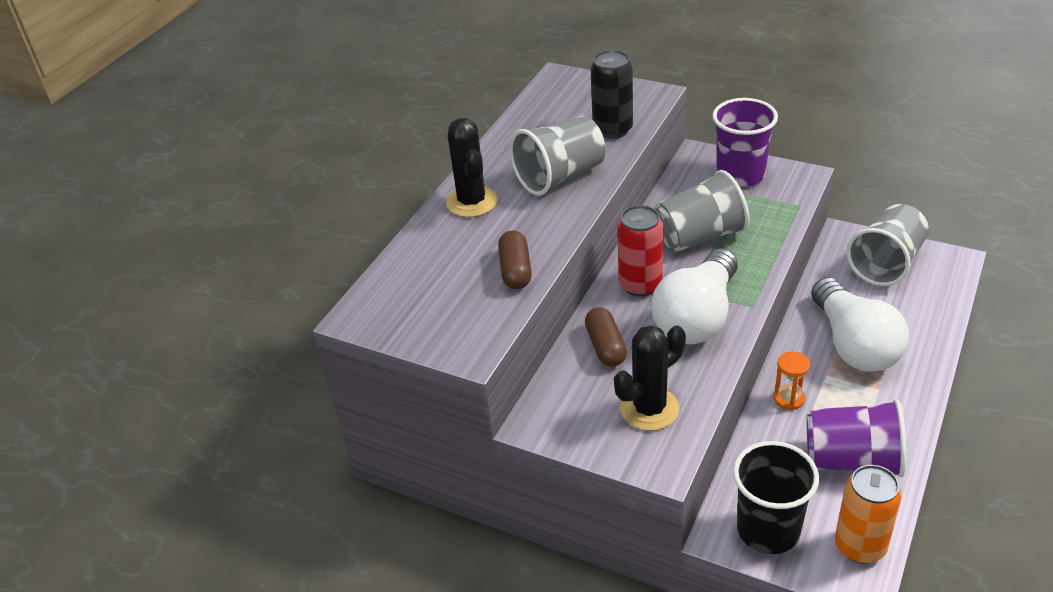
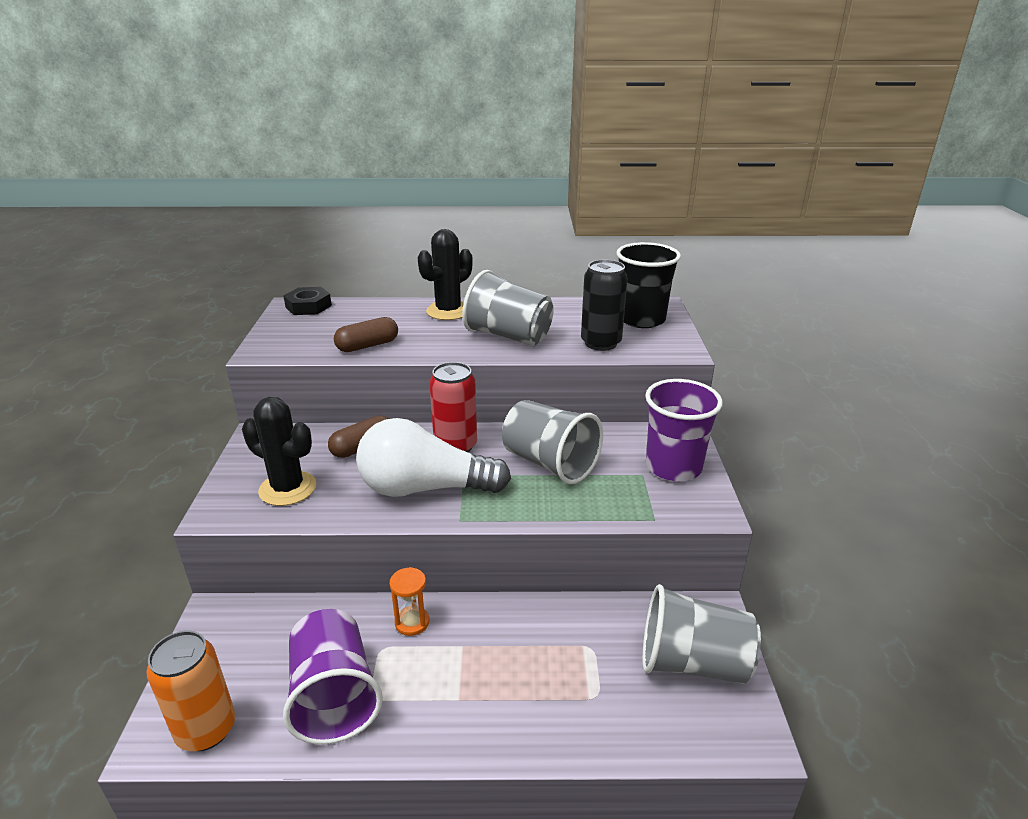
camera: 60 degrees right, 10 degrees down
black cup [733,441,819,554] -> black cup moved to [616,242,681,328]
white light bulb [811,277,909,372] -> none
none -> black nut [283,287,332,315]

